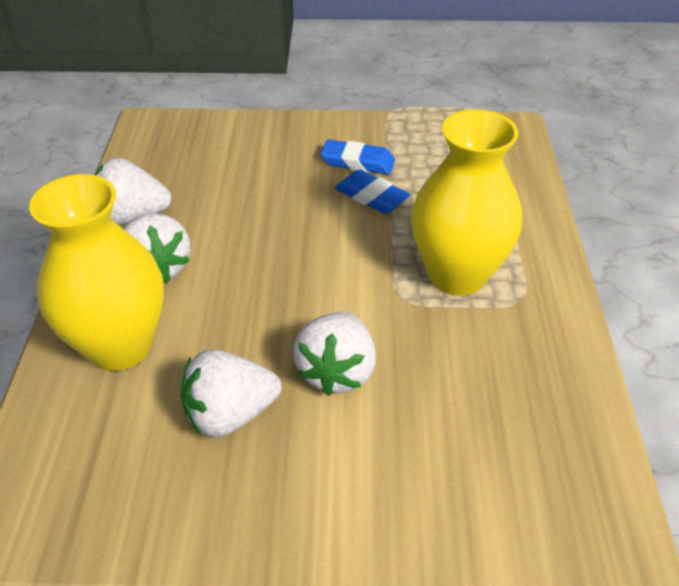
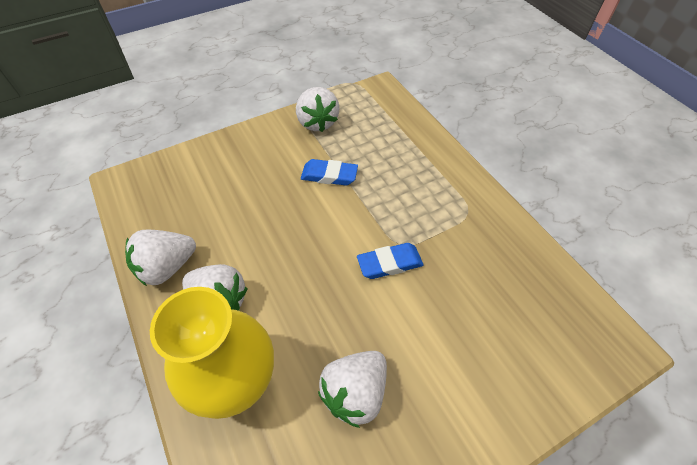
camera: 30 degrees left, 10 degrees up
white strawberry [293,312,376,396] -> white strawberry moved to [296,87,340,132]
blue eraser [320,139,395,175] -> blue eraser moved to [357,243,423,279]
yellow vase [411,109,522,296] -> none

